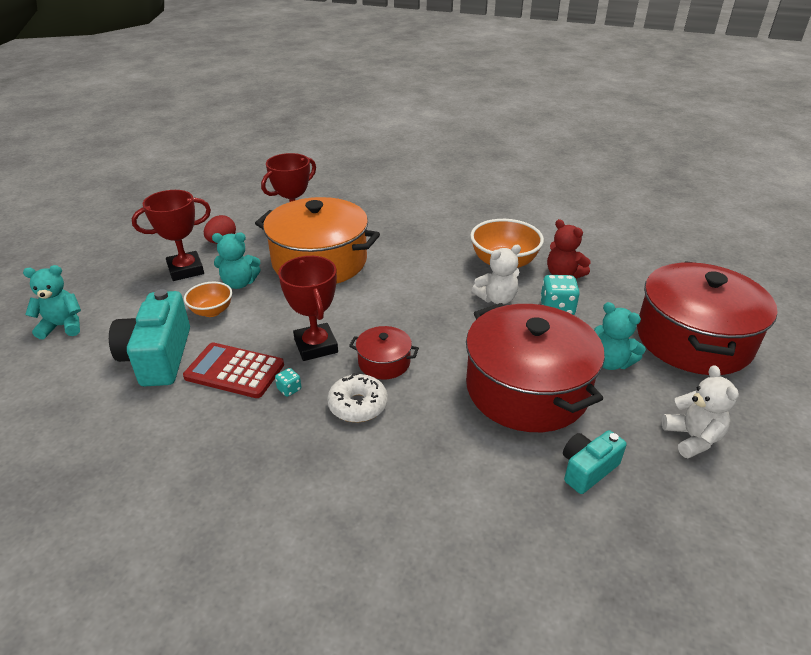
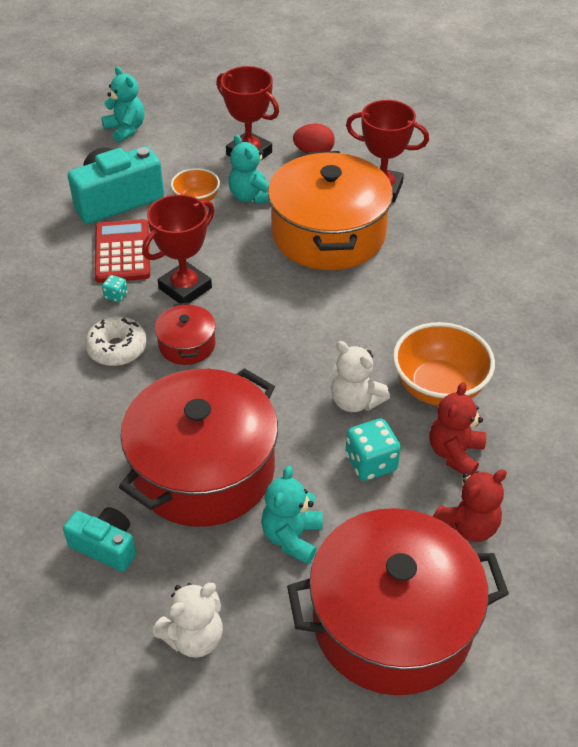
camera: 65 degrees right, 10 degrees up
none -> red teddy bear [433,469,507,542]

